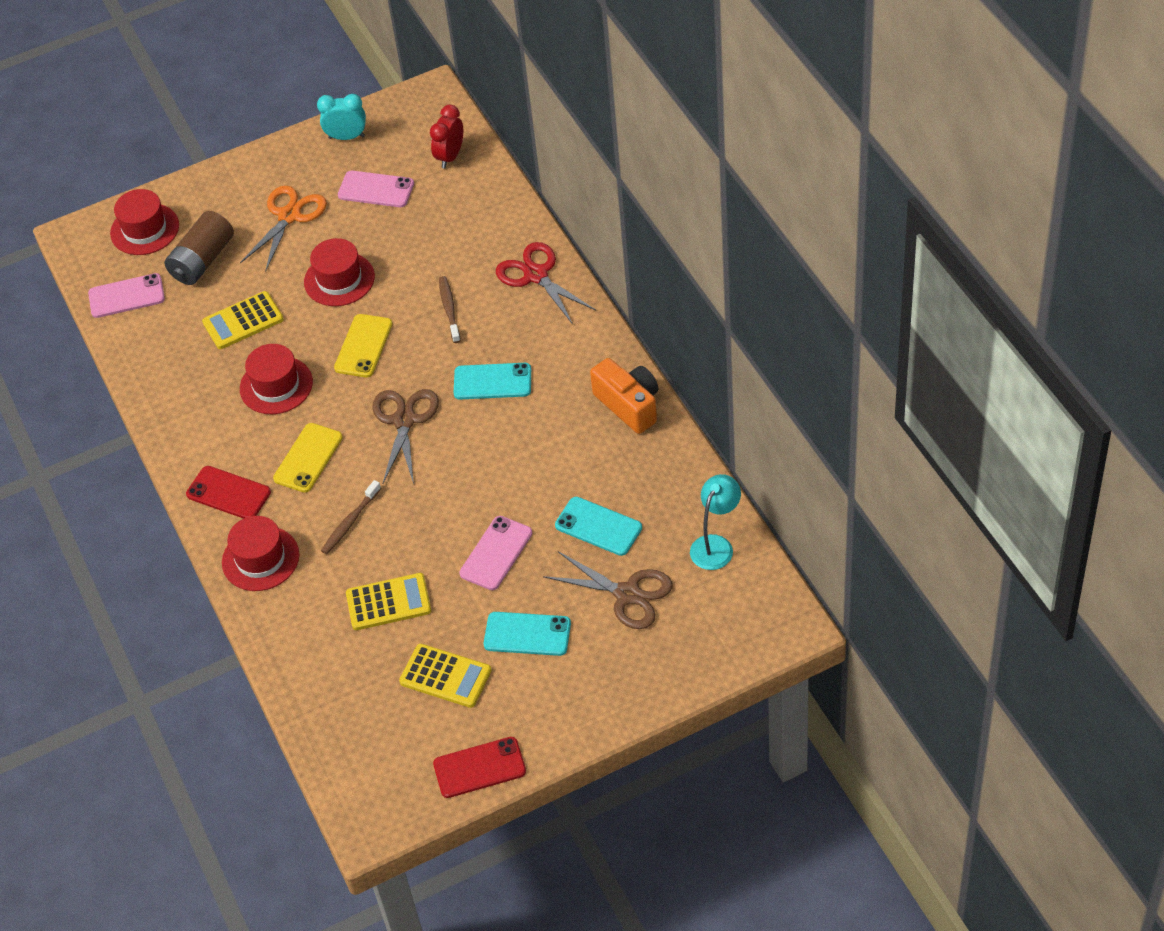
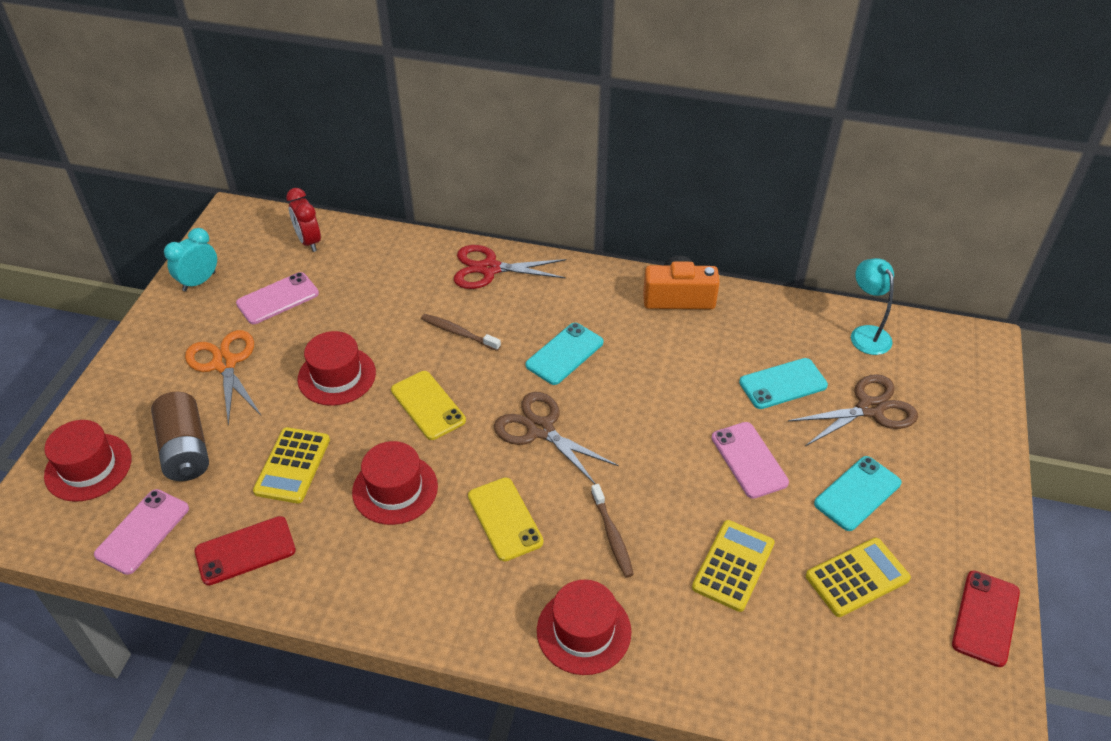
camera: 55 degrees left, 5 degrees down
red phone [186,466,271,519] -> red phone moved to [195,516,296,585]

